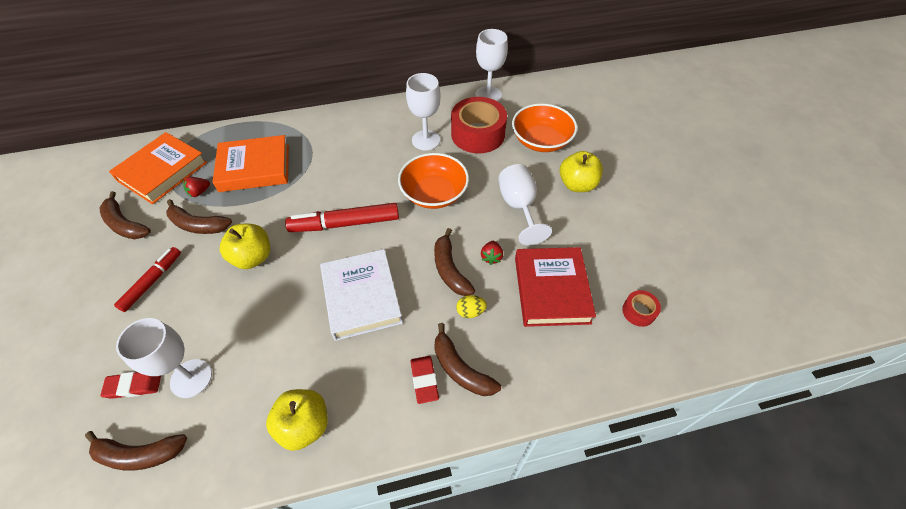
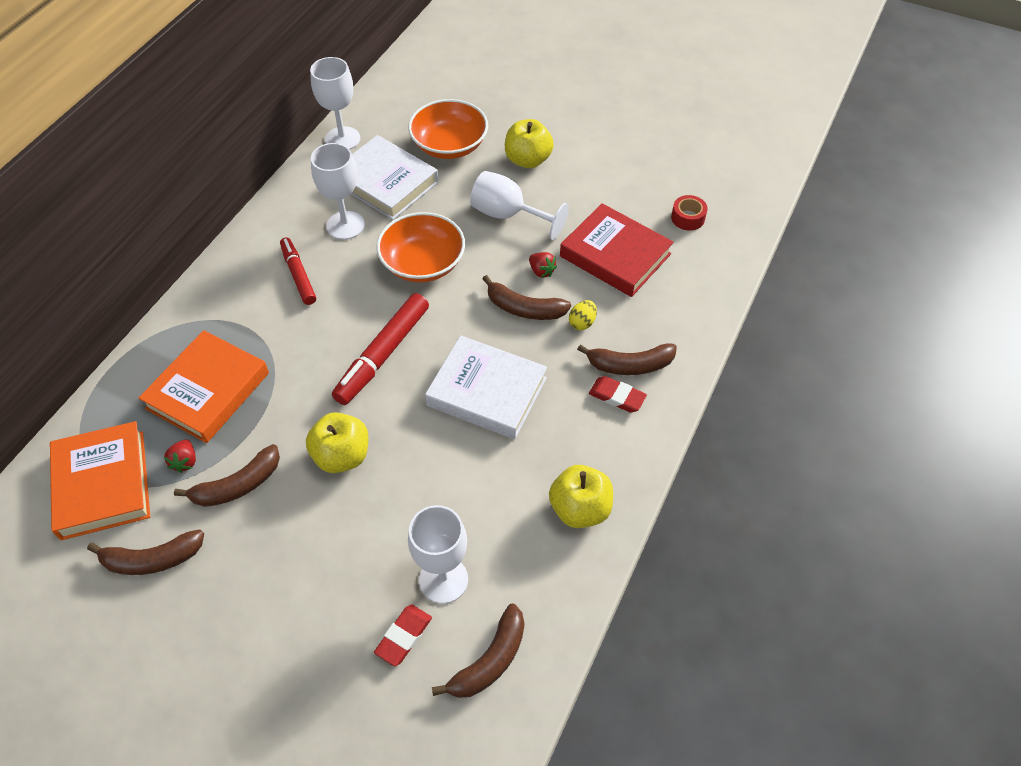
camera: 50 degrees left, 0 degrees up
red marker [114,247,181,312] -> red marker moved to [280,237,316,305]
red tape [451,97,507,154] -> white book [351,135,438,220]

